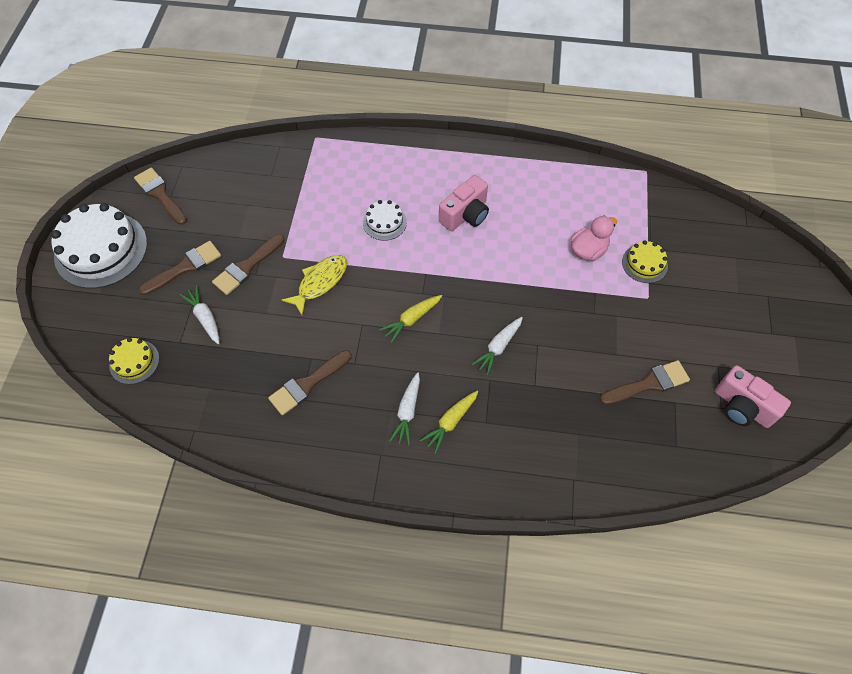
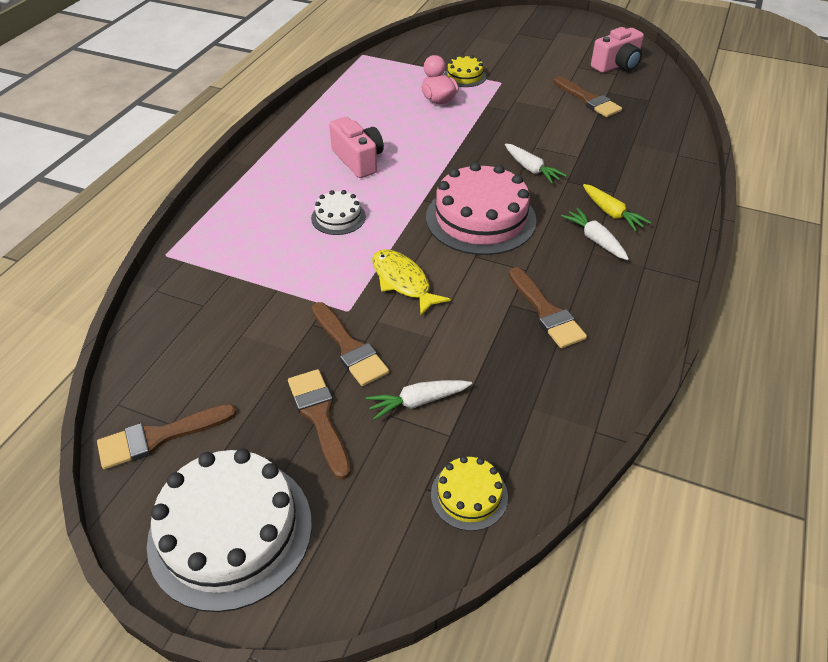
camera: 75 degrees left, 15 degrees down
yellow carrot [379,295,442,343] -> pink cake [426,162,537,255]
white carrot [389,372,420,446] -> white carrot turned 150 degrees counterclockwise [561,208,629,260]
brown brush [600,360,690,405] -> brown brush turned 150 degrees clockwise [554,76,622,117]

